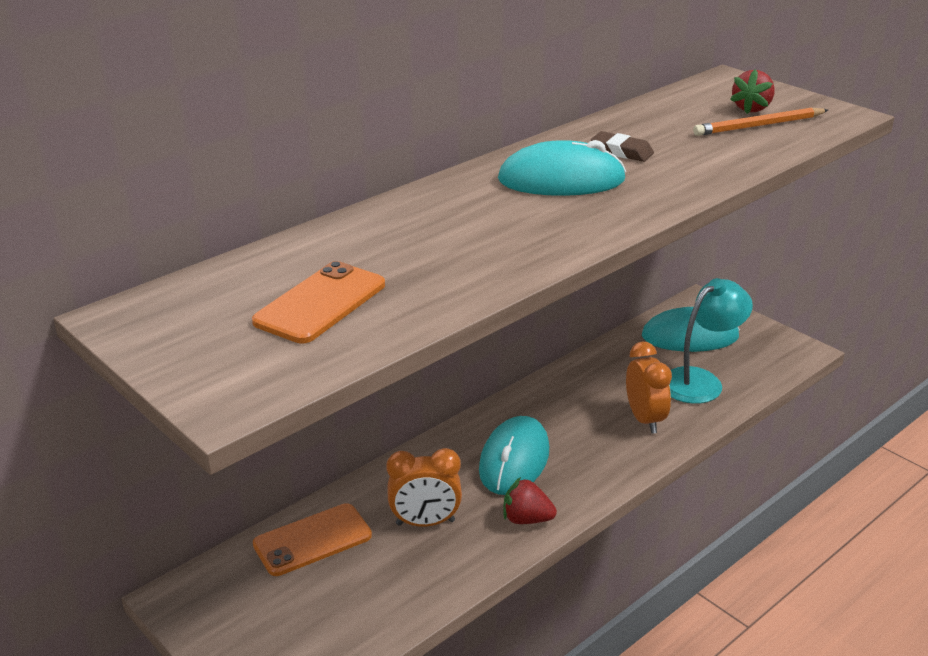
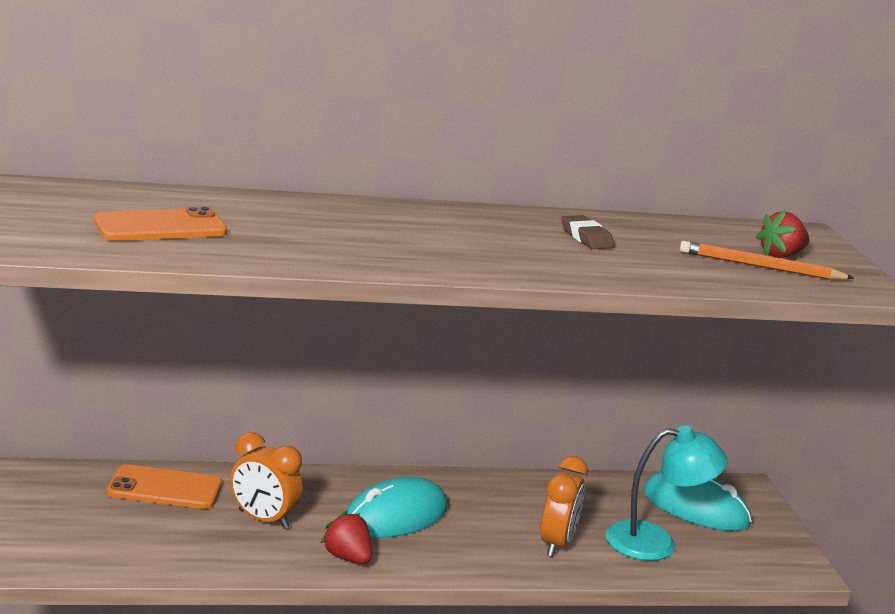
camera: 30 degrees right, 10 degrees down
turquoise mouse [498,140,626,196] -> none

